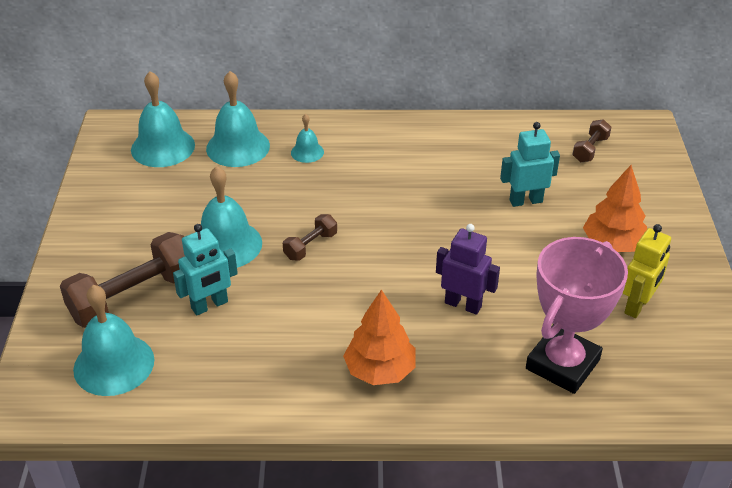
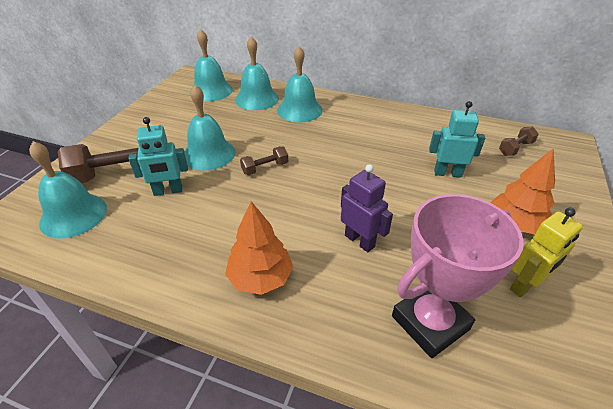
camera: 20 degrees right, 0 degrees up
turquoise bell [291,114,324,163] -> turquoise bell [277,46,323,122], size x1.92

